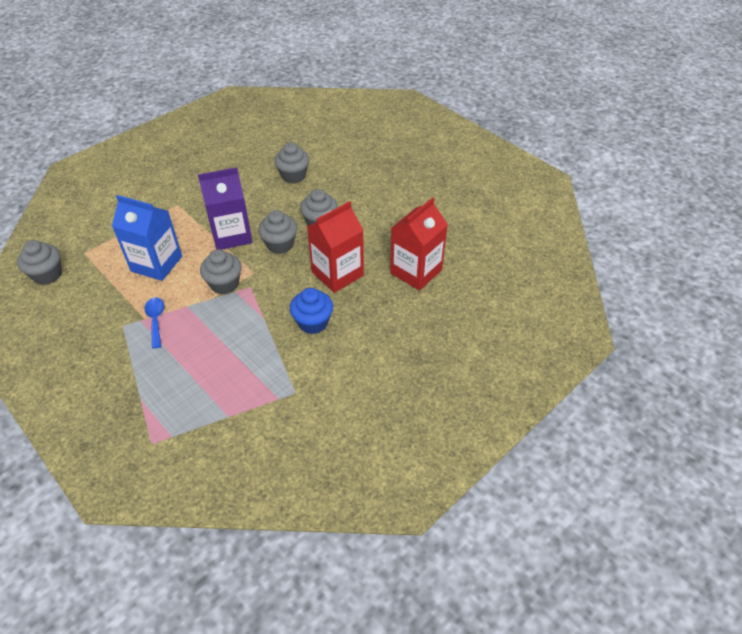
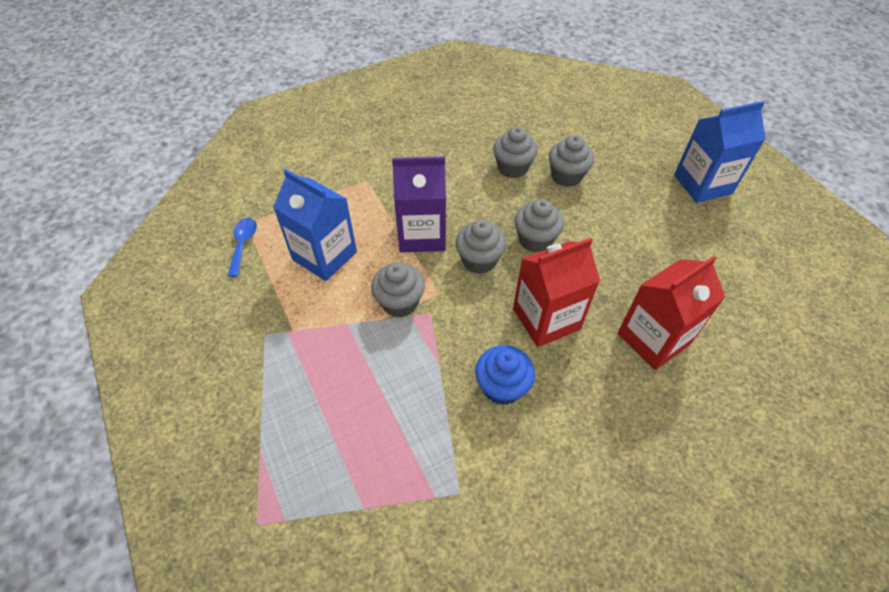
camera: 15 degrees right, 5 degrees up
grey cupcake [17,240,62,285] -> grey cupcake moved to [549,135,594,187]
blue spoon [144,298,164,349] -> blue spoon moved to [228,218,257,277]
none -> blue carton [674,101,766,203]

